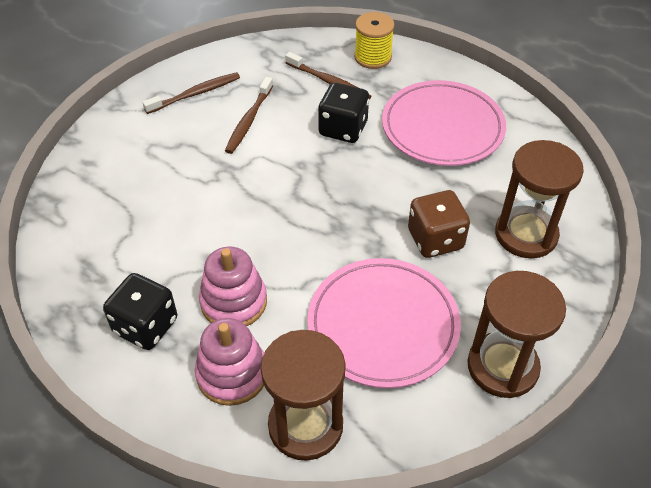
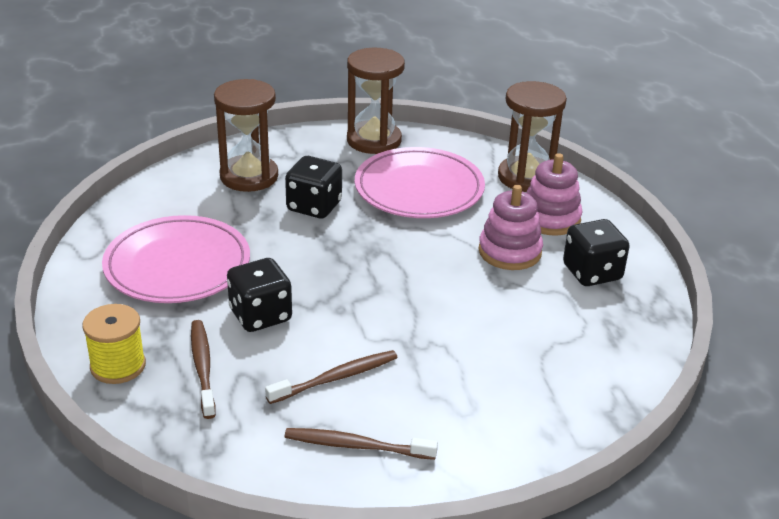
camera: 140 degrees left, 15 degrees down
brown dice [408,190,470,258] -> black dice [285,156,342,219]

